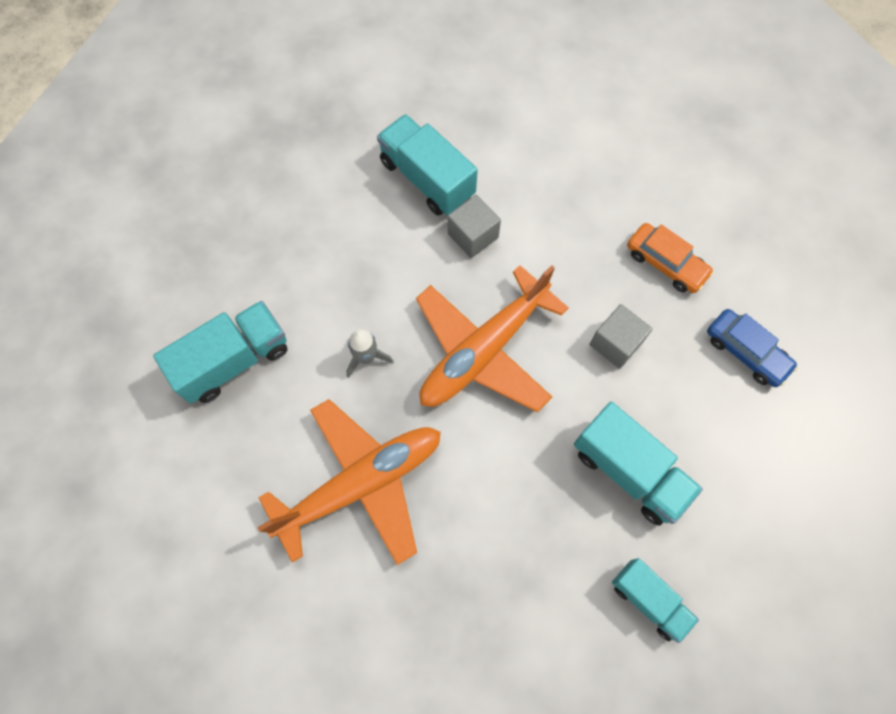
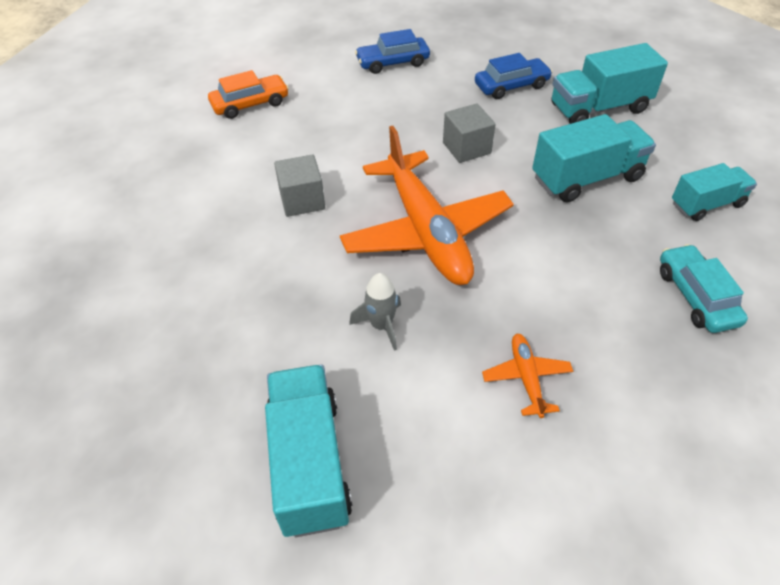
camera: 65 degrees left, 20 degrees down
orange plane [257,399,441,565] -> orange plane [482,334,573,418], size x0.43
turquoise truck [377,114,478,215] -> turquoise truck moved to [552,43,668,124]
orange car [627,223,714,293] -> orange car moved to [208,70,289,119]
none -> blue car [355,29,430,74]
none -> turquoise car [660,244,748,333]

